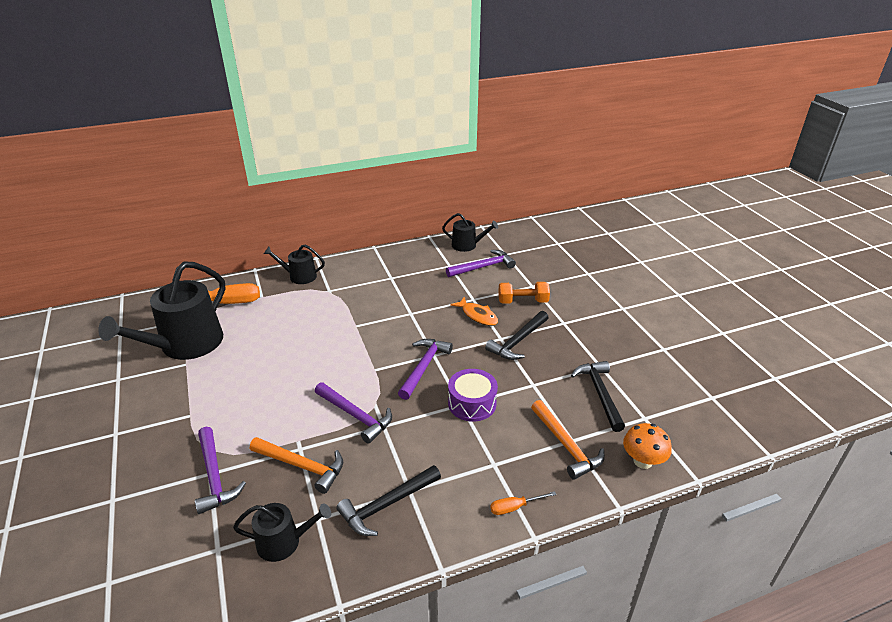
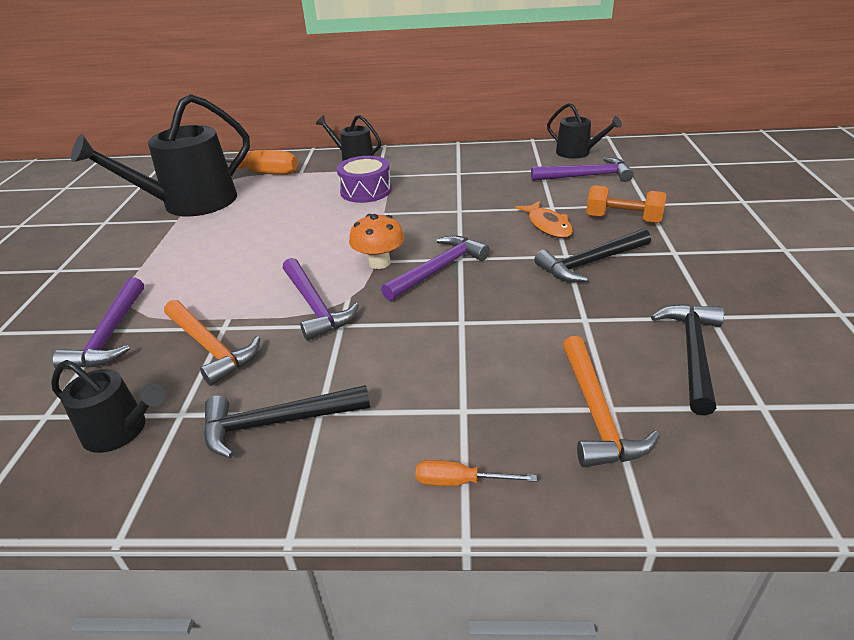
camera: 25 degrees right, 0 degrees up
purple drum [448,369,498,422] -> purple drum moved to [337,156,392,203]
orange mushroom [623,423,672,469] -> orange mushroom moved to [349,214,405,269]

